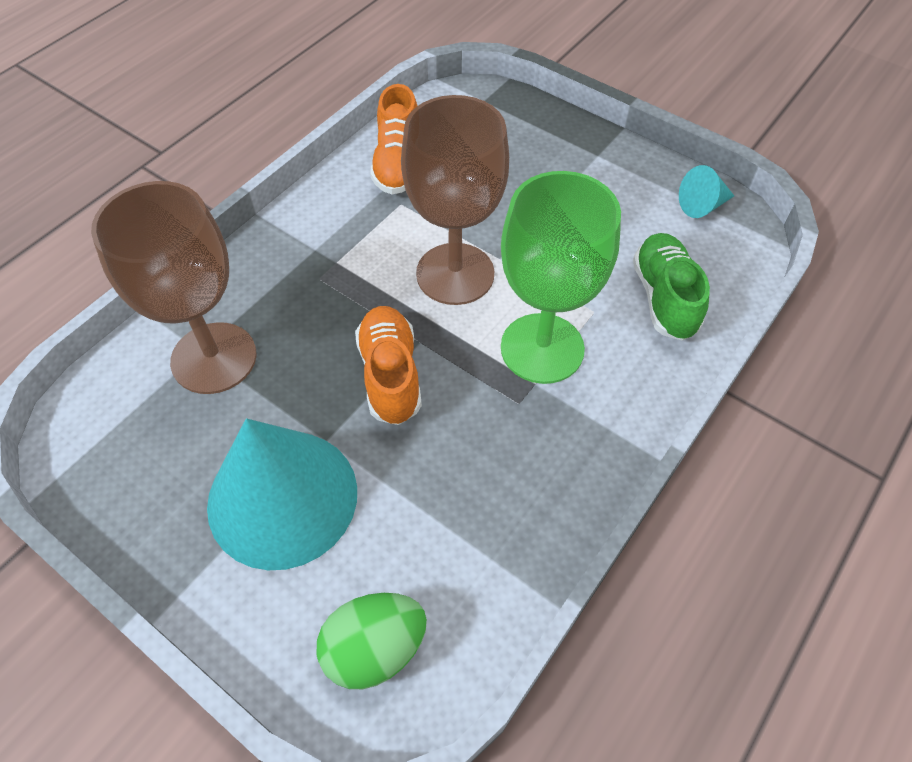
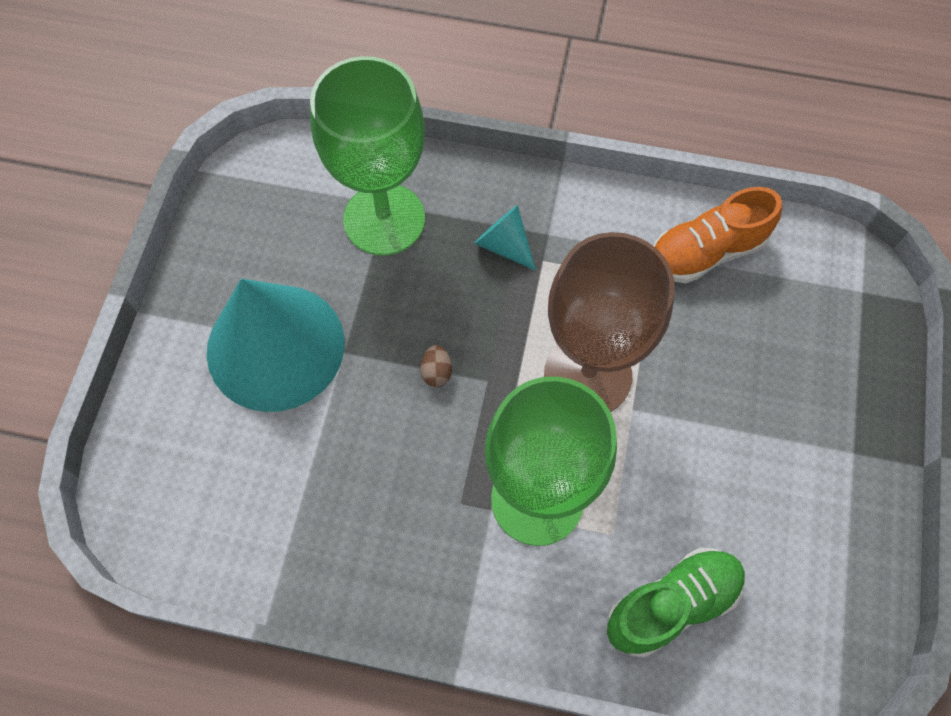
camera: 65 degrees right, 10 degrees up
brown goblet [91,181,257,394] -> green goblet [310,56,425,256]
green egg [317,593,427,689] -> none
orange shoe [355,306,422,425] -> brown egg [420,345,452,387]
turquoise cone [679,165,734,218] -> turquoise cone moved to [474,205,536,271]

